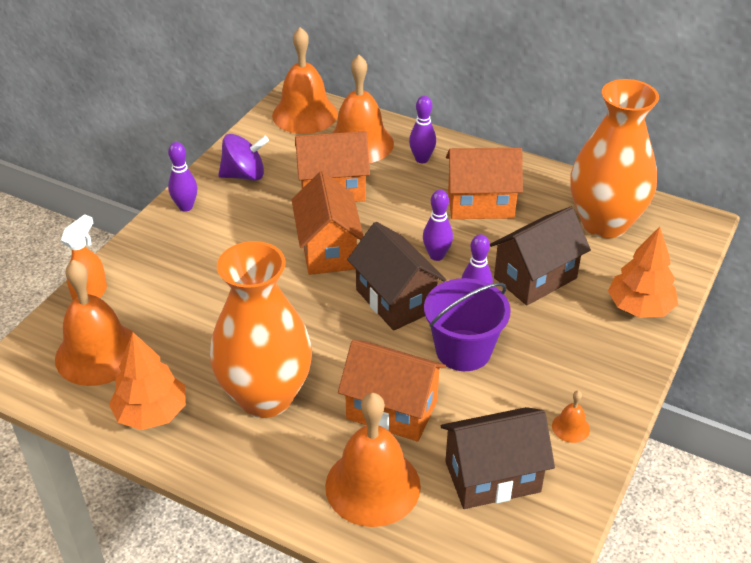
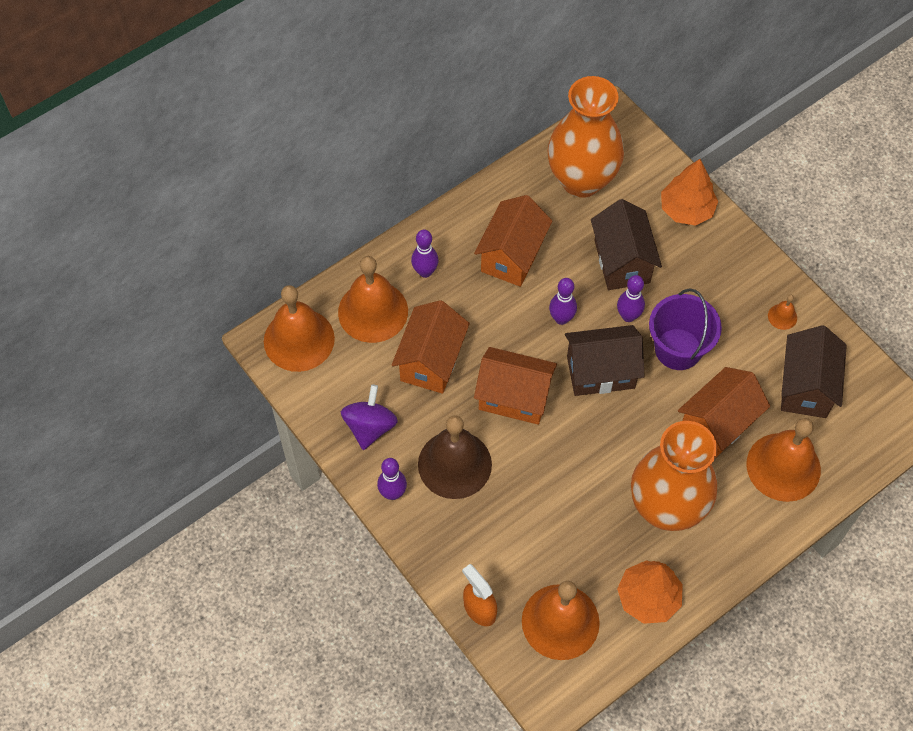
camera: 65 degrees left, 20 degrees up
none -> brown bell [418,415,492,499]

